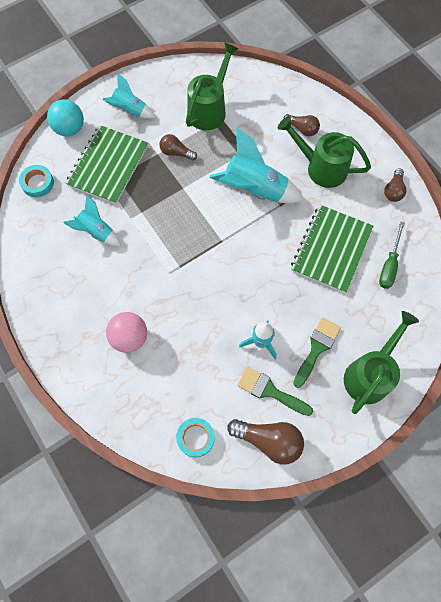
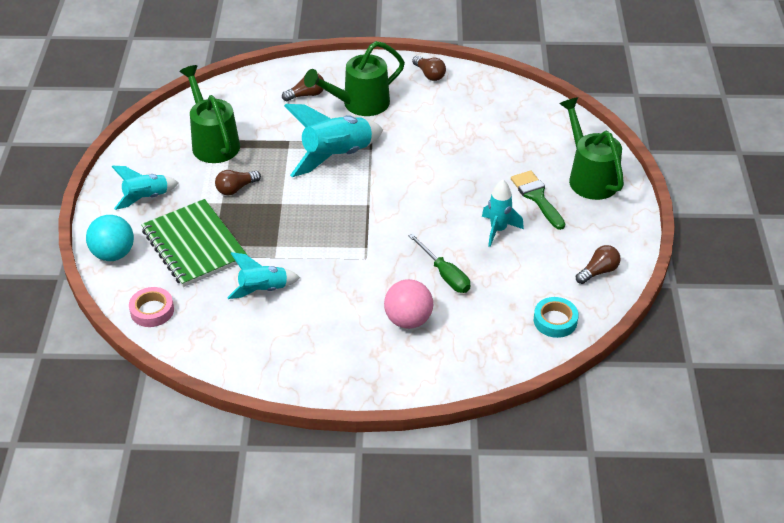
camera: 55 degrees left, 25 degrees down
turquoise tape [19,165,54,197] -> pink tape [129,287,174,327]
brown light bulb [227,419,304,465] -> brown light bulb [576,245,621,284], size x0.61
green brush [237,366,313,416] -> none
green notebook [291,205,373,293] -> none
green screwdriver [379,222,405,289] -> green screwdriver moved to [409,234,471,293]

